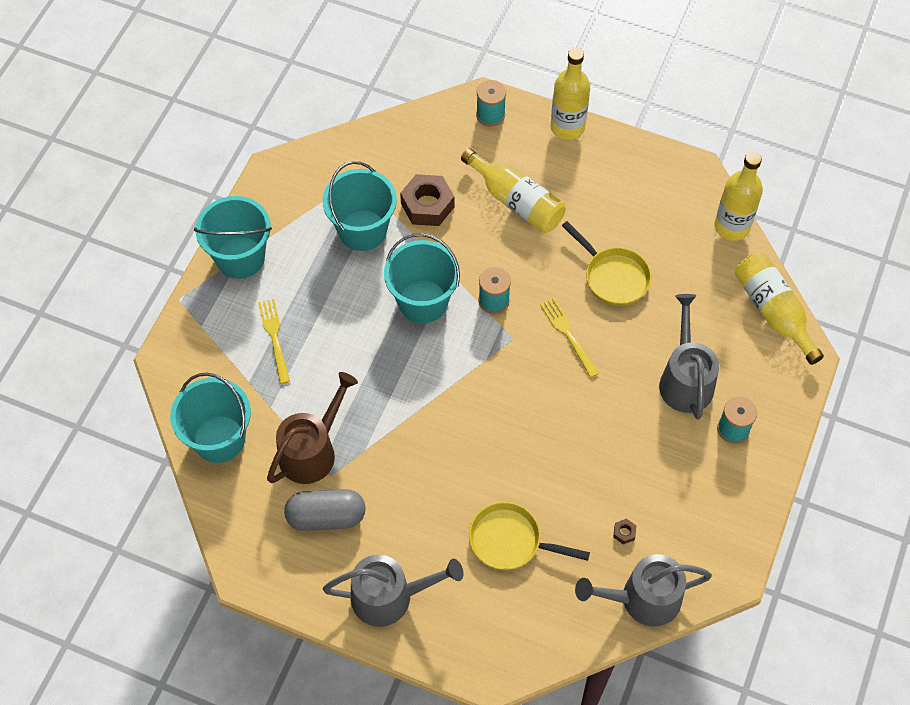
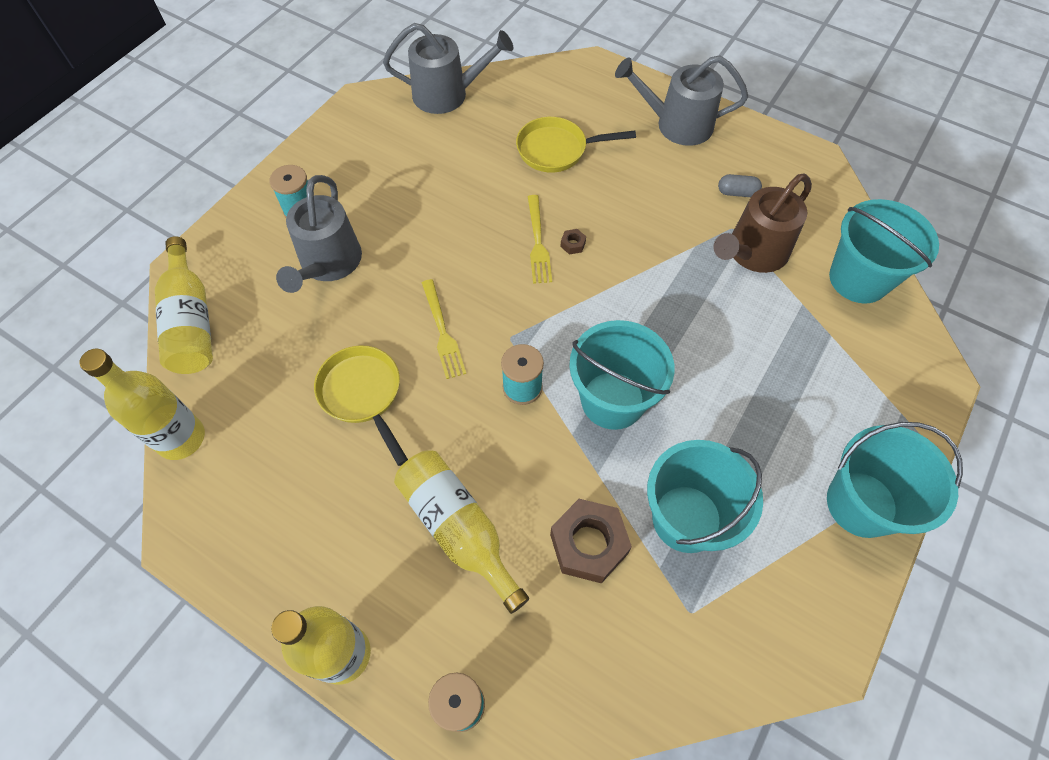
camera: 170 degrees left, 0 degrees up
yellow fork [258,299,290,384] -> yellow fork moved to [528,195,552,284]
grey capsule [284,489,366,531] -> grey capsule [718,174,762,197], size x0.51
yellow pan [469,502,590,570] -> yellow pan turned 150 degrees clockwise [516,117,636,173]
brown nut [613,518,637,545] -> brown nut moved to [561,229,586,255]

